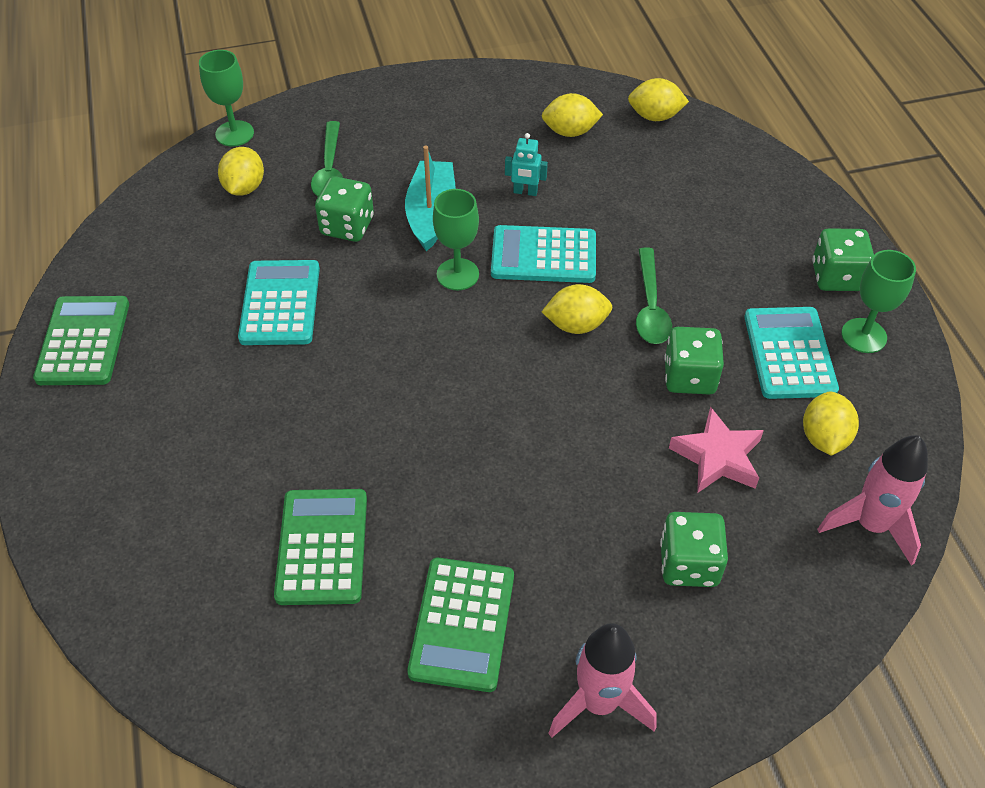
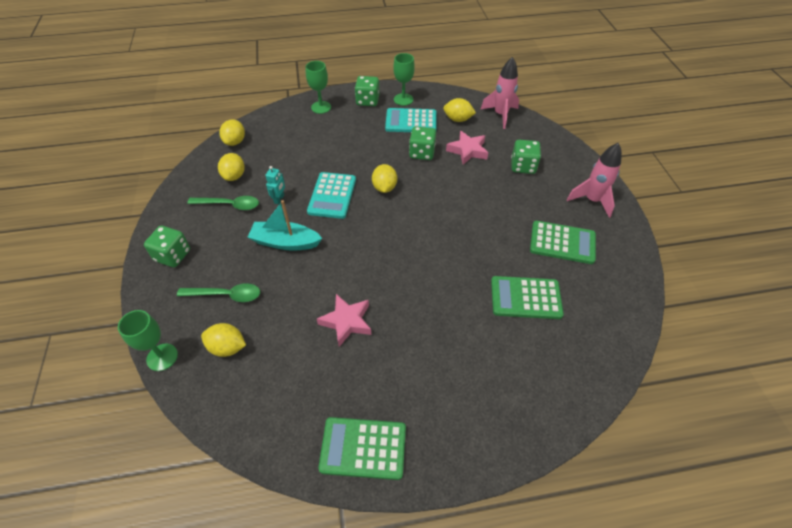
camera: 85 degrees left, 0 degrees up
turquoise calculator [238,260,320,345] -> pink star [317,294,371,347]
green dice [315,176,374,242] -> green dice moved to [144,226,190,267]
green goblet [433,189,479,290] -> green goblet moved to [306,61,331,114]
green spoon [636,247,672,344] -> green spoon moved to [187,196,259,210]

